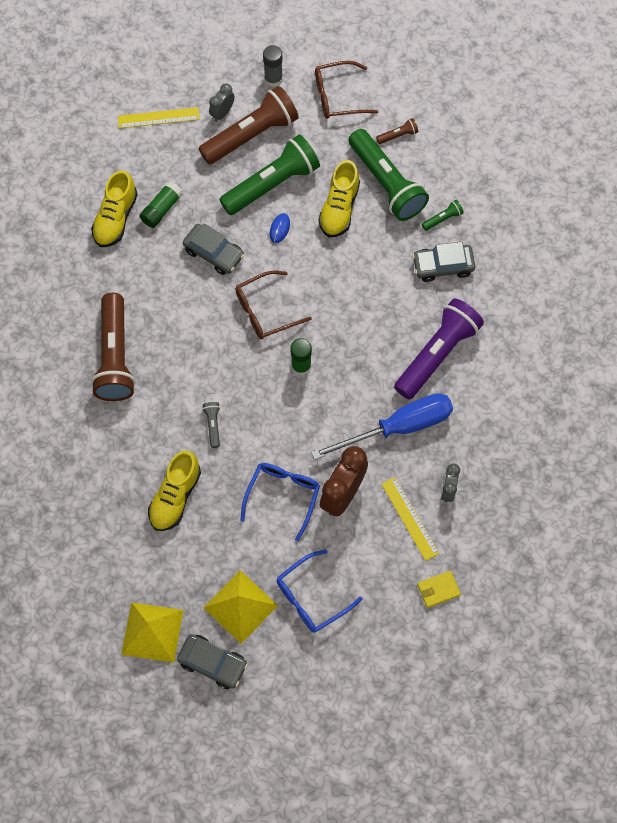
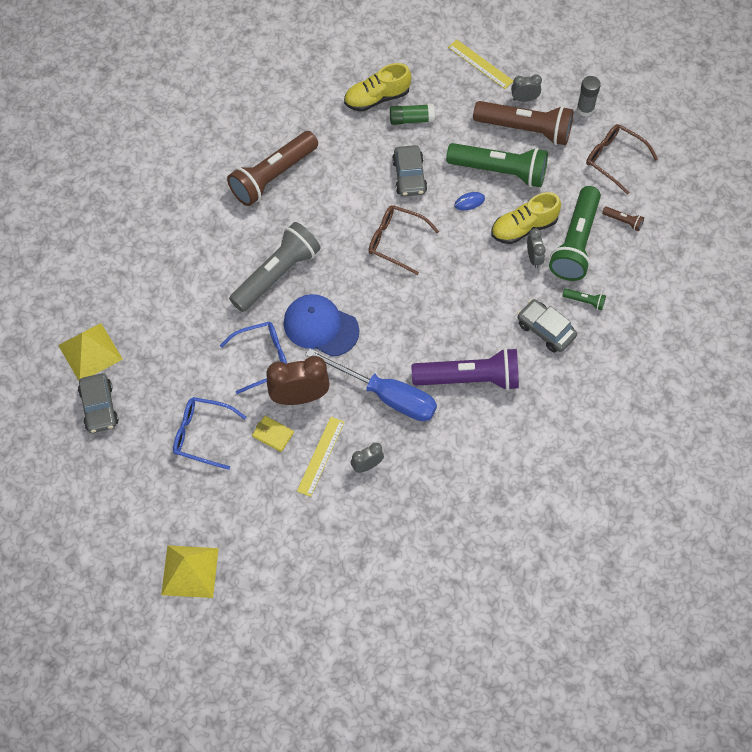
camera: 50 degrees right, 5 degrees down
yellow shoe [148,451,201,531] -> none
grey flashlight [202,402,220,448] -> grey flashlight [229,222,321,312], size x2.45
yellow pyramid [204,570,278,644] -> yellow pyramid moved to [161,545,219,598]
green glue stick [290,338,312,375] -> none
yellow wallet [417,571,461,608] -> yellow wallet moved to [252,416,294,452]
none -> blue cap [283,294,359,357]
none -> grey clock [527,228,546,268]

